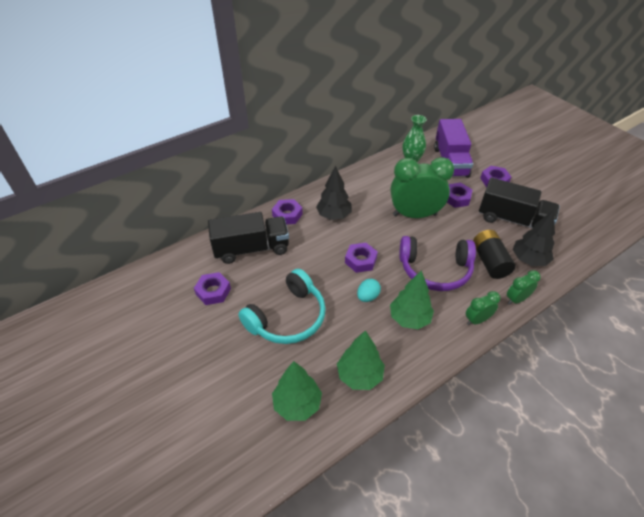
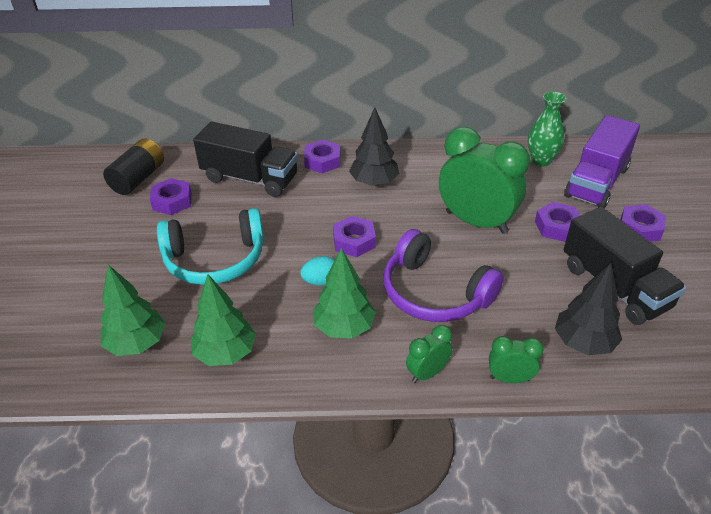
camera: 35 degrees right, 5 degrees down
green clock [466,291,500,325] -> green clock turned 45 degrees counterclockwise [406,325,453,383]
black battery [473,230,516,279] -> black battery moved to [103,139,164,195]

